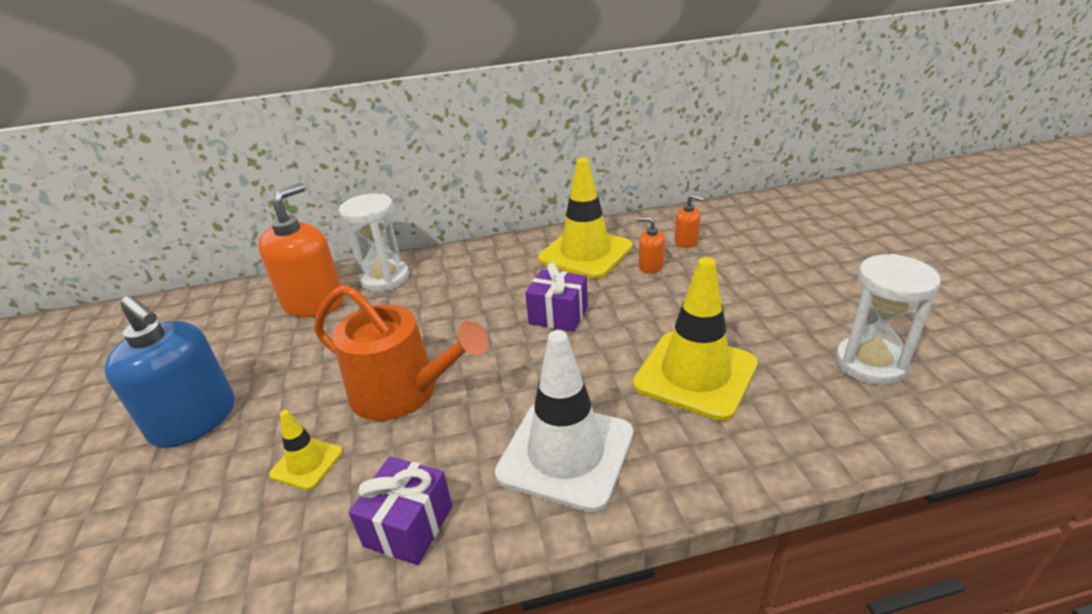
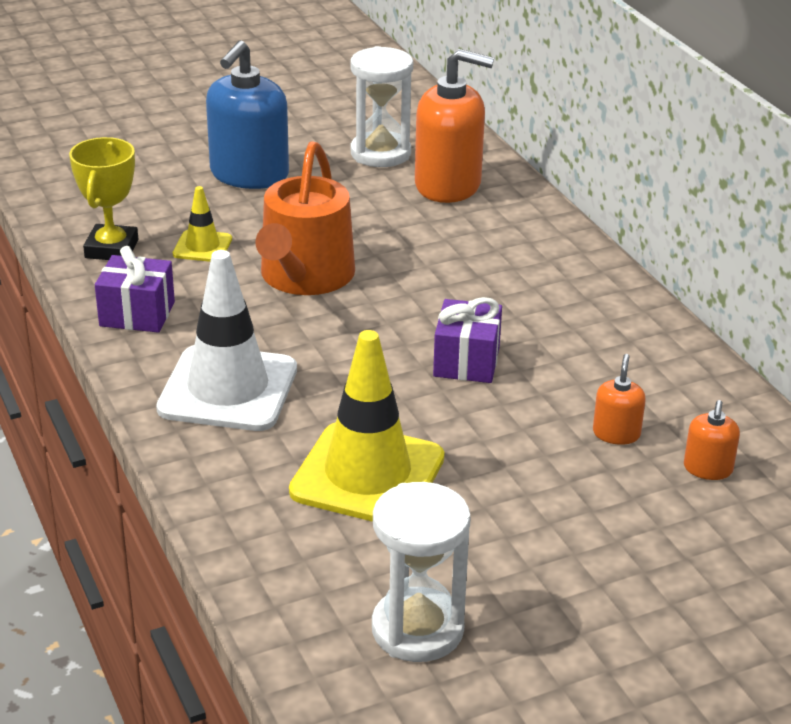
camera: 75 degrees right, 0 degrees up
white hourglass [339,193,409,292] -> white hourglass moved to [351,46,413,167]
yellow traffic cone [538,157,633,279] -> none
none -> yellow trophy [69,137,138,260]

